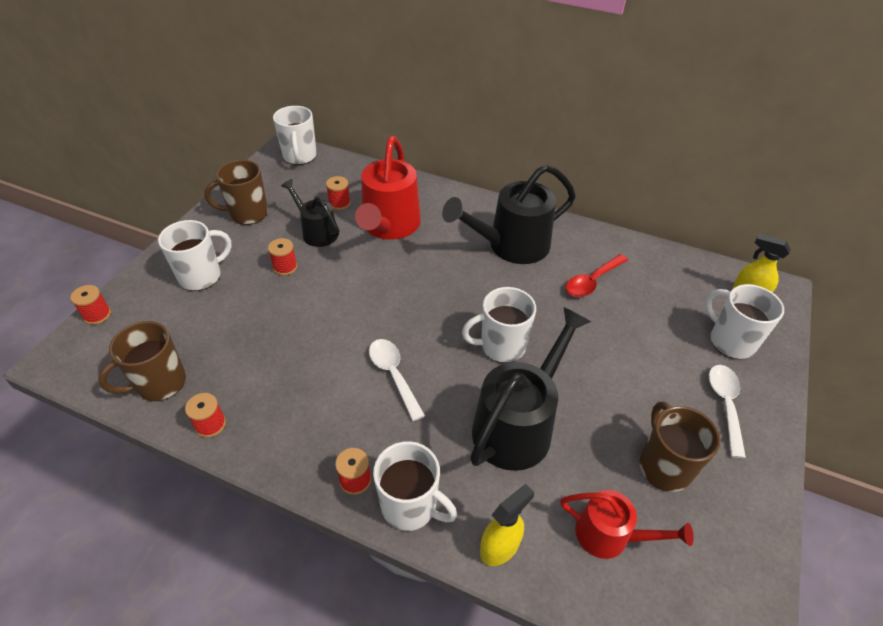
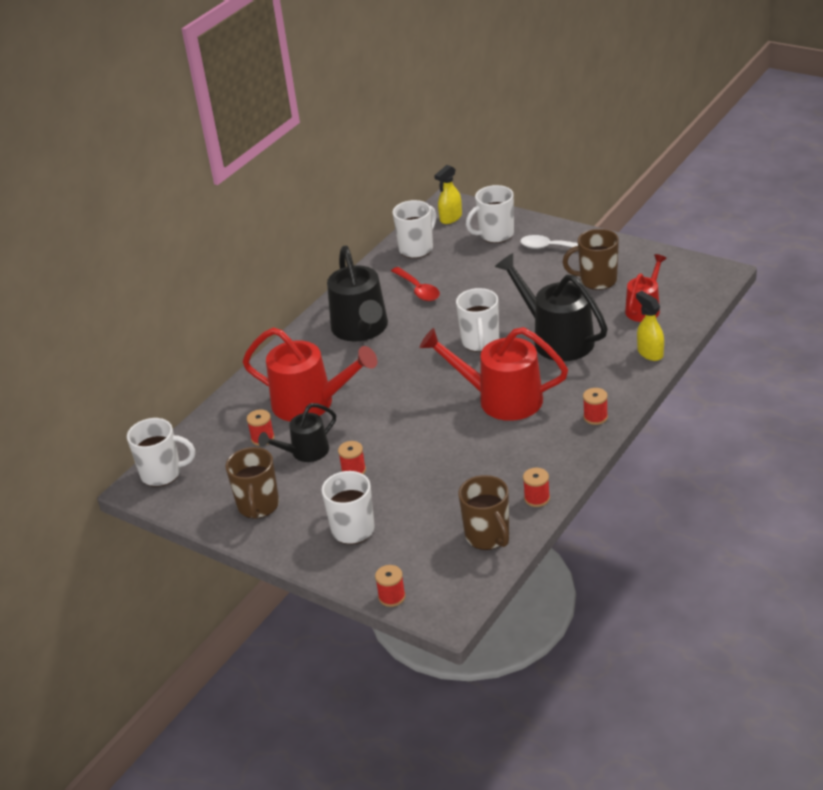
camera: 75 degrees left, 10 degrees down
white spoon [369,339,425,421] -> red watering can [419,327,568,421]
white mug [373,441,457,531] -> white mug moved to [393,200,436,258]

